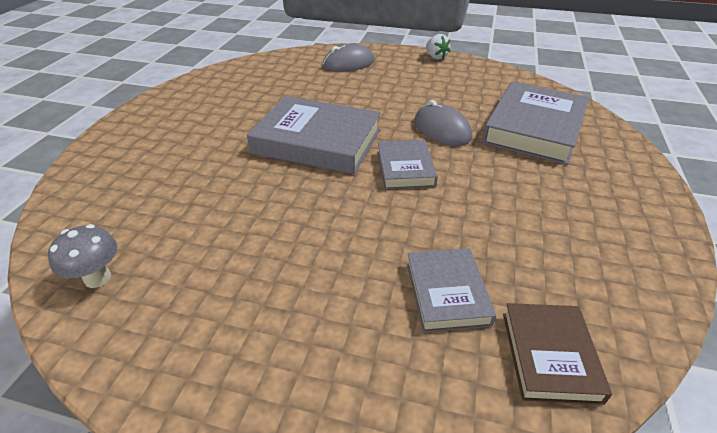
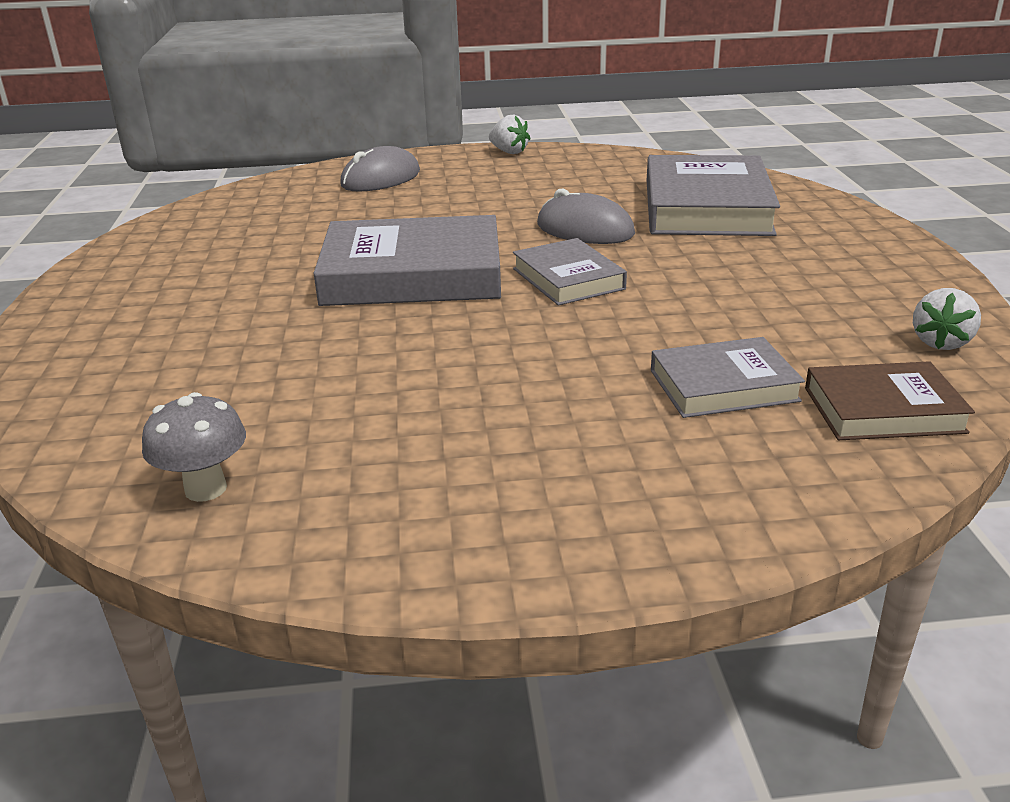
camera: 20 degrees left, 10 degrees down
grey book [407,248,496,332] -> grey book turned 75 degrees counterclockwise [651,337,805,418]
brown book [503,303,612,405] -> brown book turned 75 degrees counterclockwise [805,361,975,440]
none -> white strawberry [913,288,981,350]

